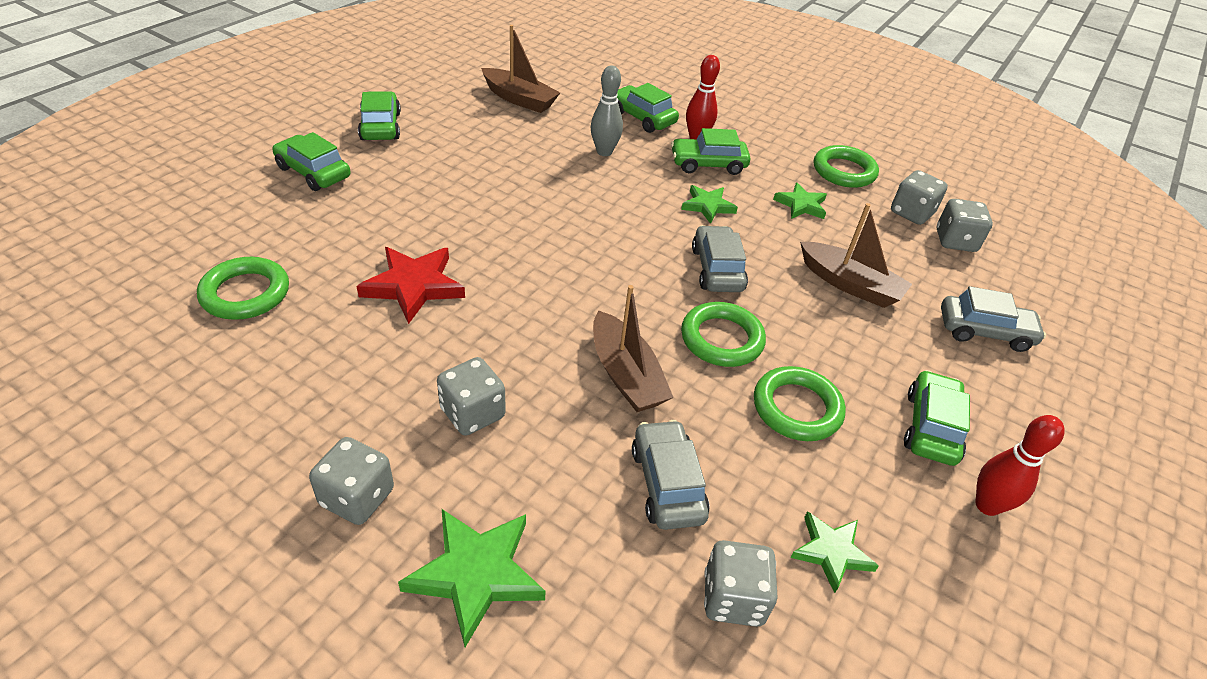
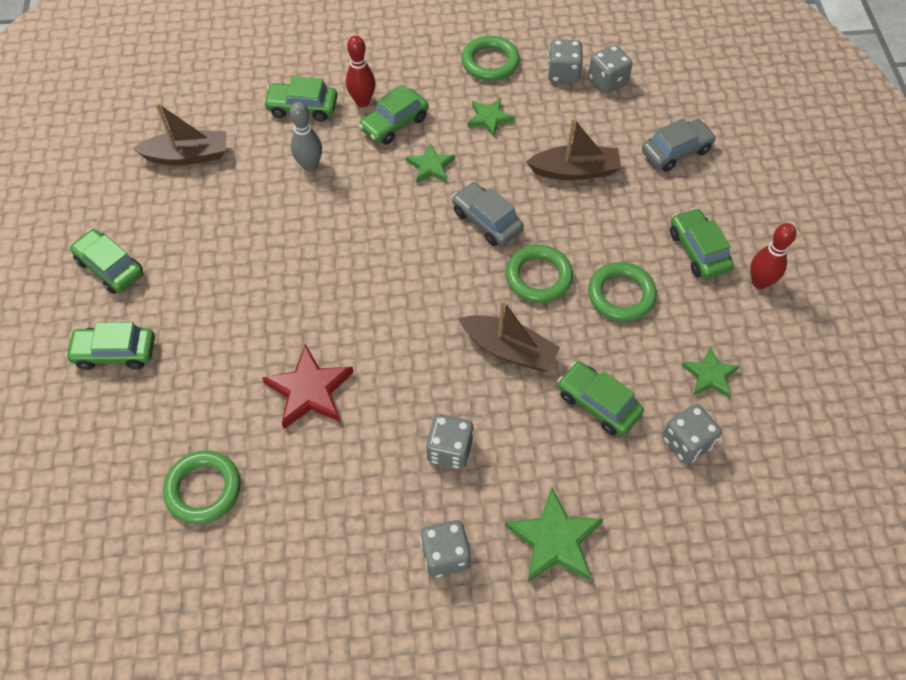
camera: 35 degrees left, 15 degrees up
grey car [632,420,710,530] -> green car [557,362,644,435]

